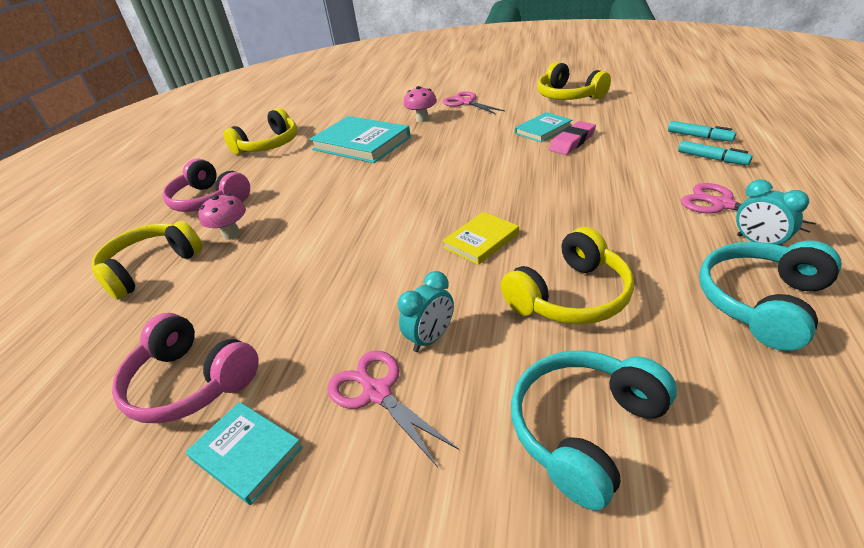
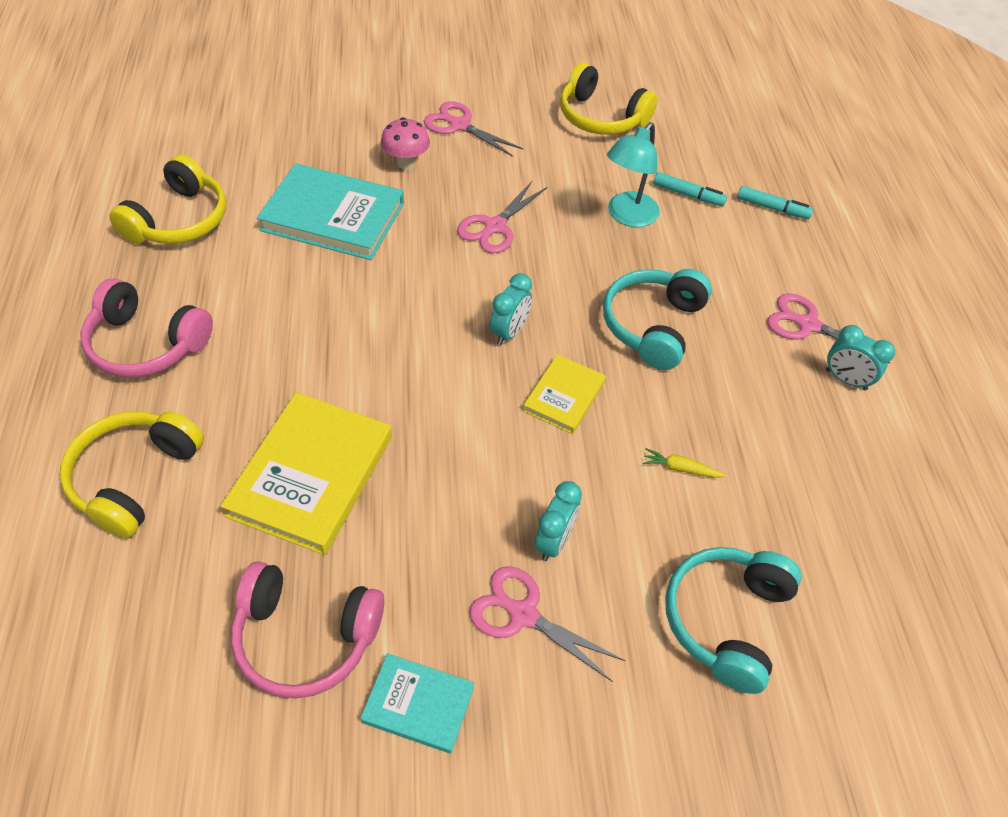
camera: 25 degrees left, 15 degrees up
pink mushroom [198,194,246,240] -> none
yellow headphones [501,227,634,325] -> yellow carrot [643,448,726,478]
turquoise book [515,112,572,142] -> none
pink eraser [549,121,596,155] -> turquoise lamp [607,122,660,227]
turquoise marker [678,141,753,165] -> turquoise marker moved to [654,172,727,206]
turquoise headphones [699,240,842,351] -> turquoise headphones moved to [603,269,712,370]
none -> yellow book [221,392,392,555]
none -> pink scissors [457,181,547,254]
none -> turquoise clock [490,273,532,345]

